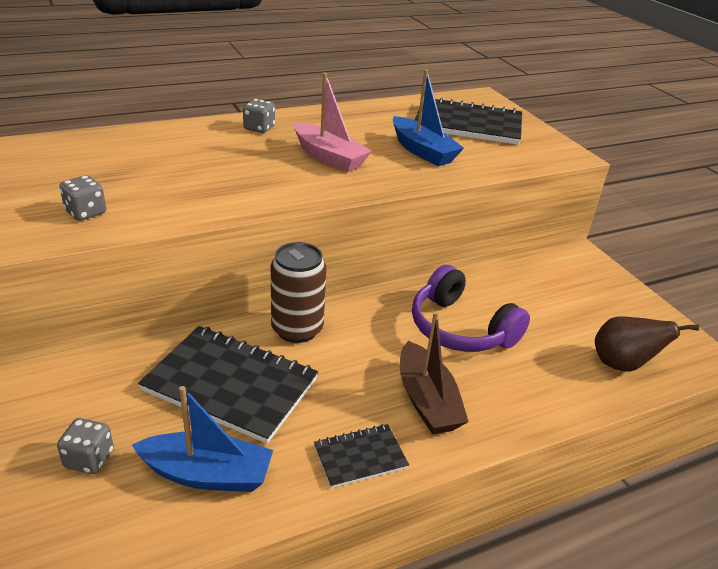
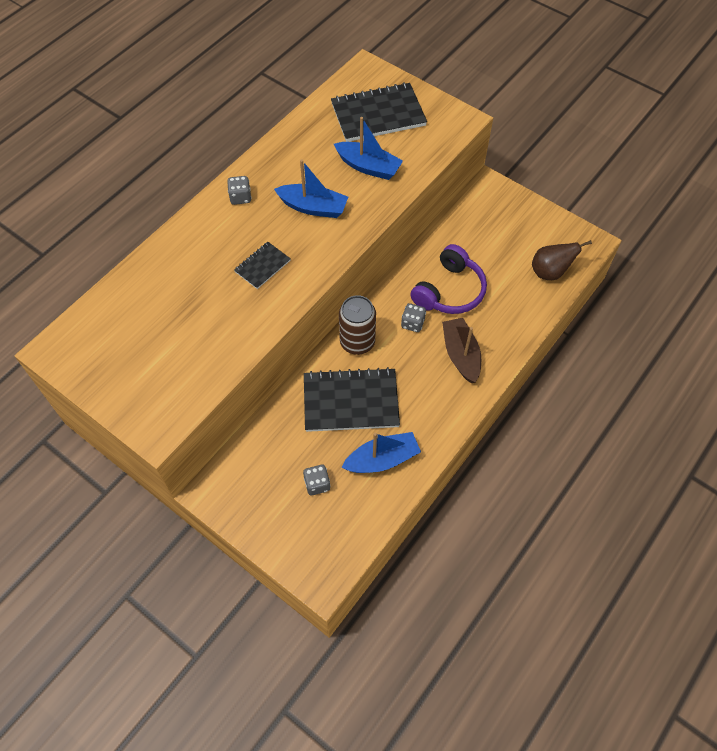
camera: 25 degrees left, 25 degrees up
grey dice [59,175,106,221] -> grey dice moved to [401,303,426,332]
pink boat [294,73,372,172] -> blue boat [274,159,348,218]
black notebook [314,424,409,488] -> black notebook moved to [234,242,291,289]
brown boat [400,311,469,435] -> brown boat turned 150 degrees counterclockwise [442,318,481,383]
purple headphones [412,265,530,352] -> purple headphones turned 75 degrees counterclockwise [410,244,487,314]

